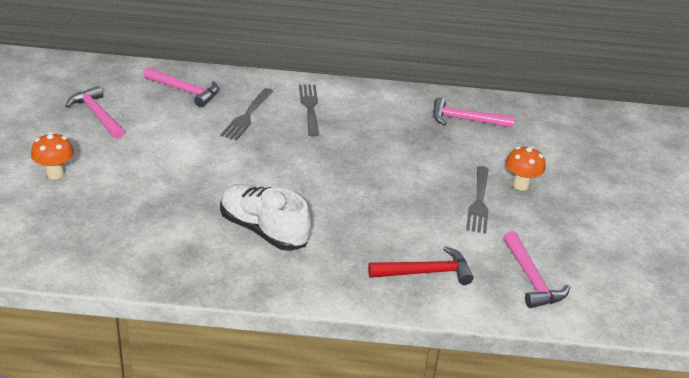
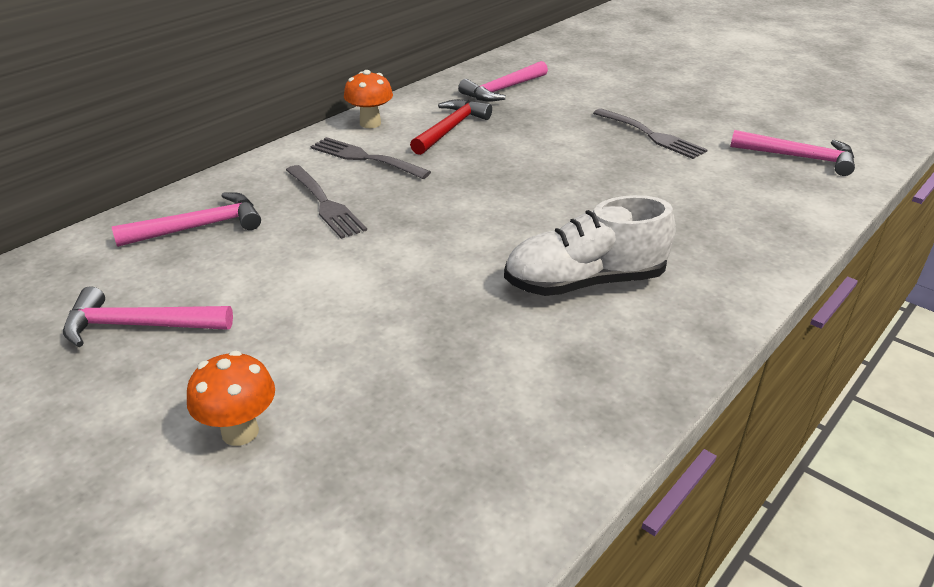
camera: 50 degrees left, 0 degrees up
red hammer [368,246,473,285] -> red hammer moved to [410,99,492,155]
orange mushroom [506,146,545,190] -> orange mushroom moved to [344,70,393,128]

